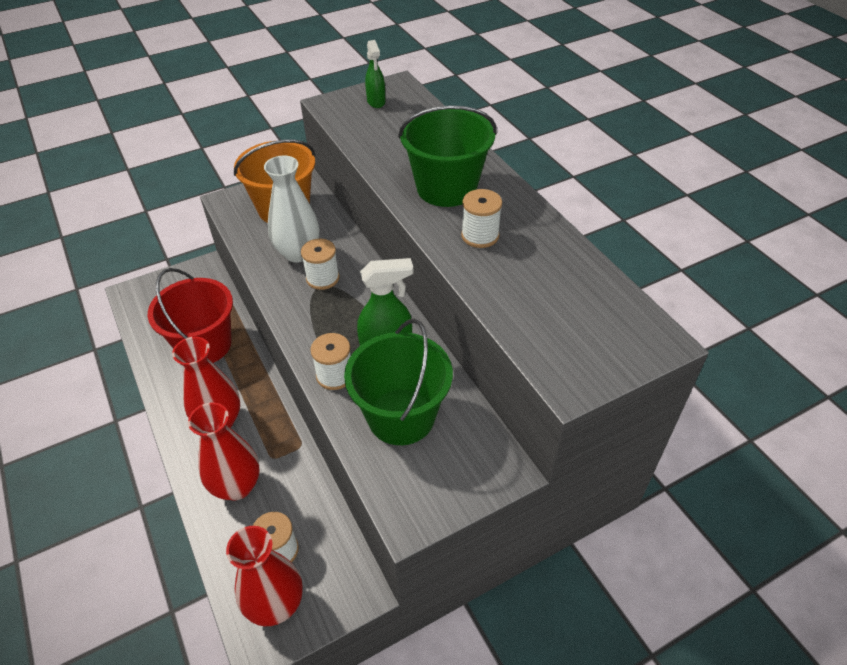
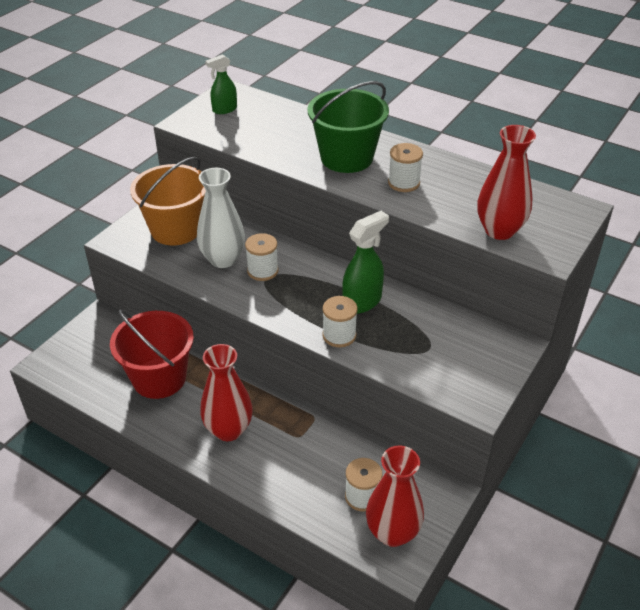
camera: 30 degrees left, 5 degrees down
red vase [188,402,260,500] -> red vase moved to [477,125,536,240]
green bucket [344,319,453,445] -> none
green spray bottle [365,40,385,108] -> green spray bottle turned 105 degrees clockwise [205,54,237,114]

